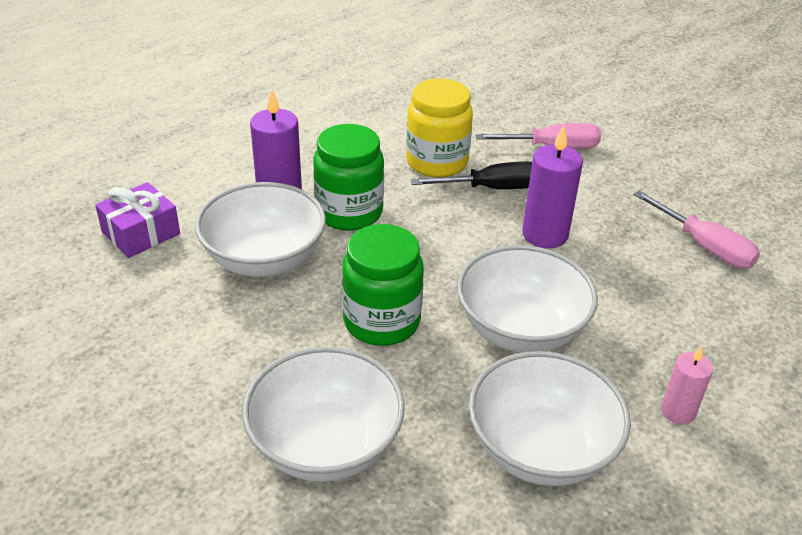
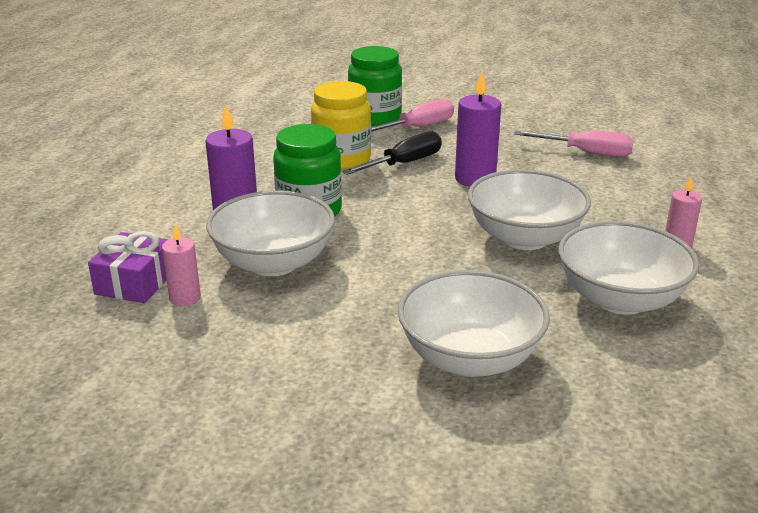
camera: 30 degrees left, 10 degrees down
green jar [342,224,424,346] -> green jar moved to [348,46,402,127]
none -> pink candle [162,224,201,306]

